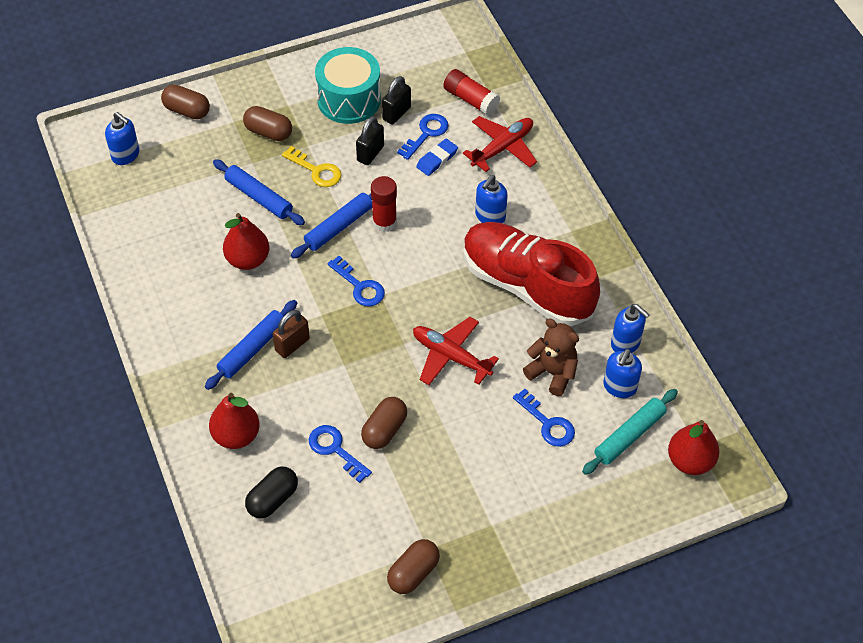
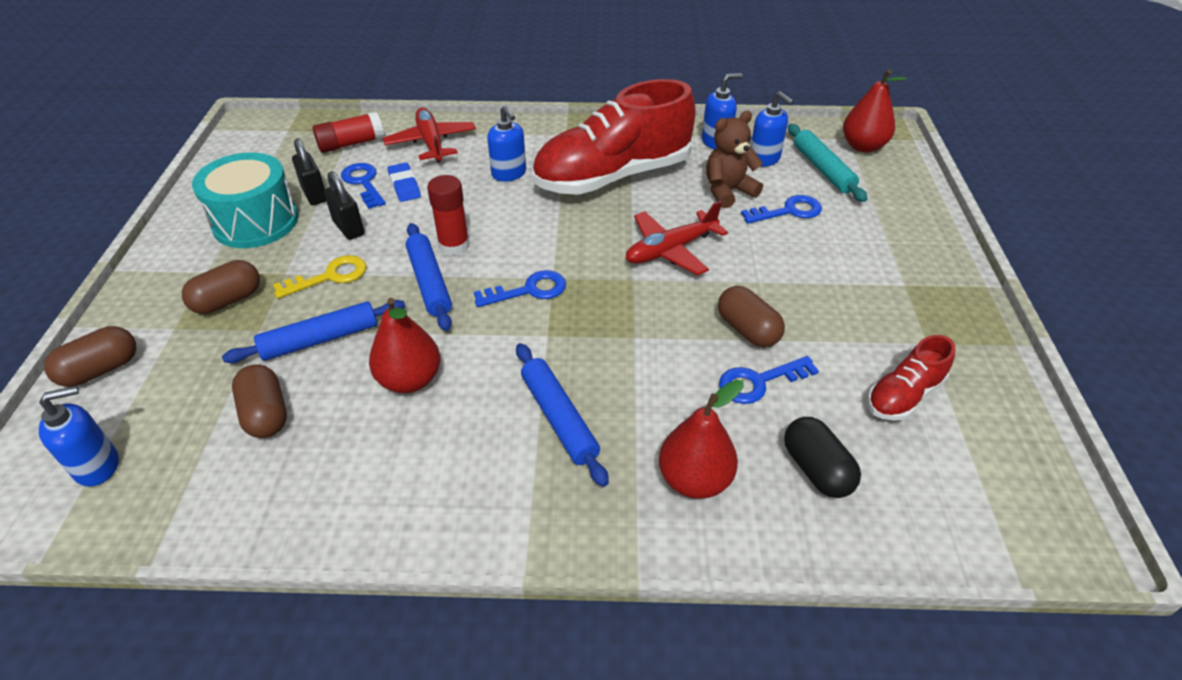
camera: 65 degrees left, 10 degrees down
brown padlock [273,310,310,358] -> none
brown capsule [387,539,440,594] -> brown capsule moved to [232,364,287,438]
none -> red shoe [867,335,955,421]

